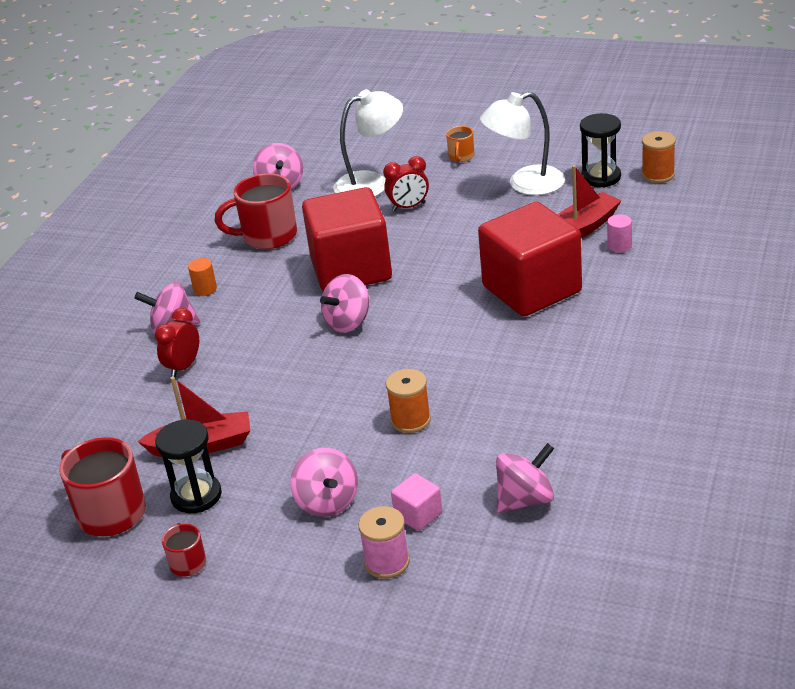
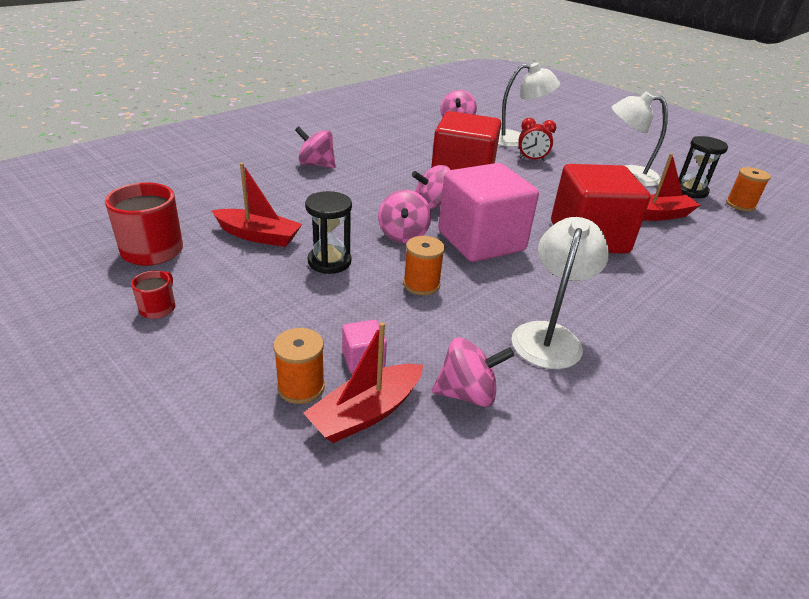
camera: 20 degrees right, 0 degrees up
red clock [155,308,199,377] -> none
black hourglass [155,419,222,513] -> black hourglass moved to [305,191,352,274]
orange cylinder [188,258,217,296] -> none
red mug [215,173,297,249] -> none
pink spinning top [290,448,358,517] -> pink spinning top moved to [378,190,431,243]
pink spool [358,506,410,579] -> orange spool [273,328,325,404]
orange mug [446,126,474,162] -> none
pink cylinder [607,214,632,253] -> none
none -> red boat [304,322,423,443]
none -> pink cube [438,163,539,262]
none -> white lamp [512,217,609,369]

